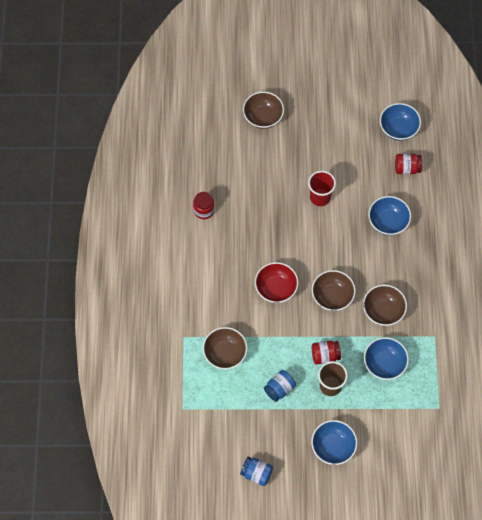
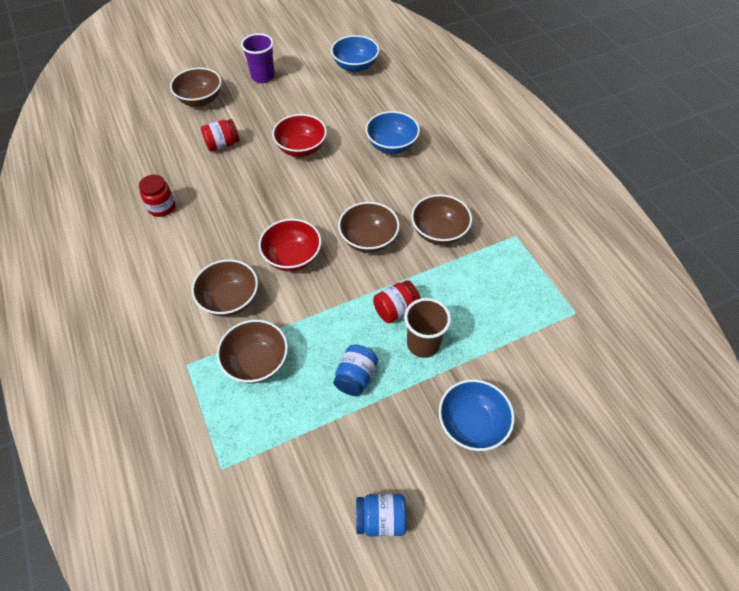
camera: 25 degrees left, 10 degrees down
red cup [308,171,336,206] -> red bowl [272,114,327,157]
blue bowl [364,337,409,380] -> none
red jar [395,154,422,174] -> red jar moved to [201,119,240,152]
none -> brown bowl [191,259,258,316]
none -> purple cup [241,33,275,83]

